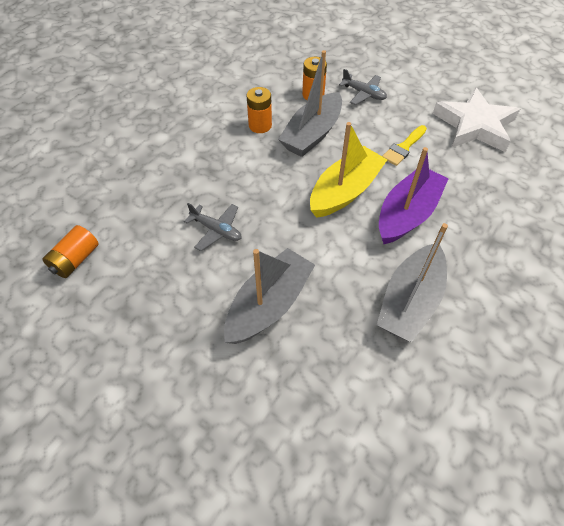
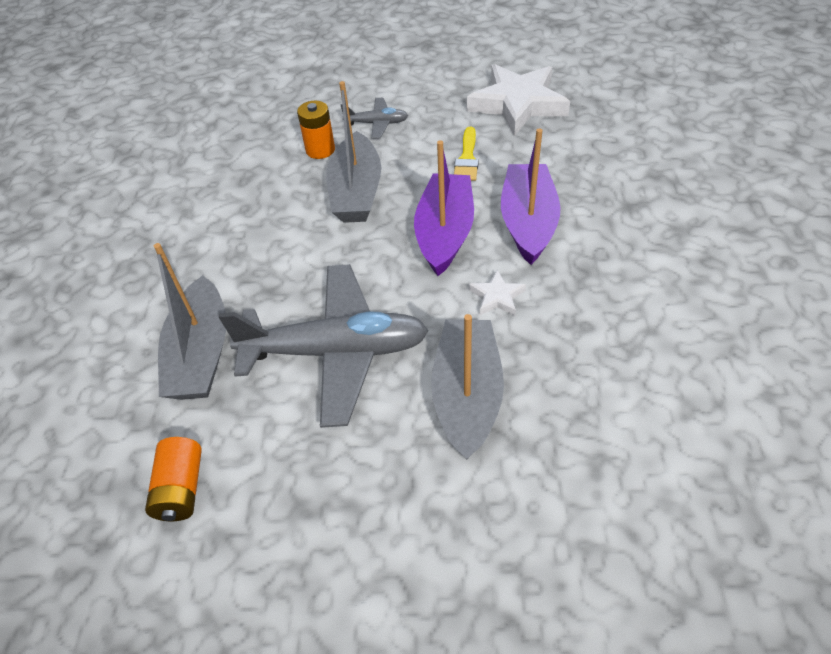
camera: 30 degrees left, 5 degrees down
grey plane [184,203,241,251] -> grey plane [219,264,429,428], size x2.20
orange battery [246,87,272,133] -> none
yellow boat [310,122,387,218] -> purple boat [414,140,474,276]
grey boat [377,223,448,342] -> grey boat moved to [154,243,226,400]
none -> white star [469,270,526,316]

